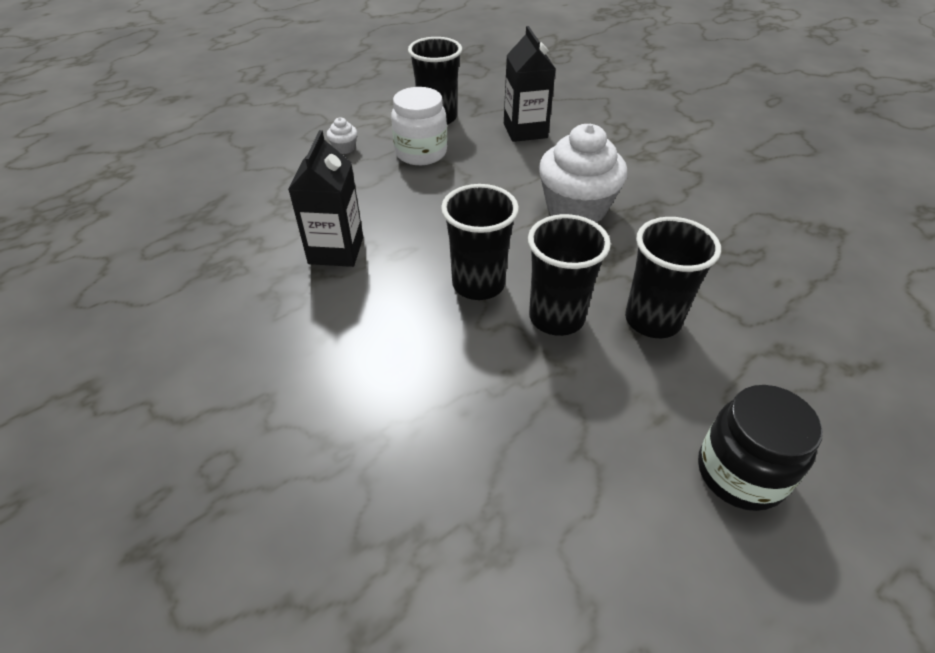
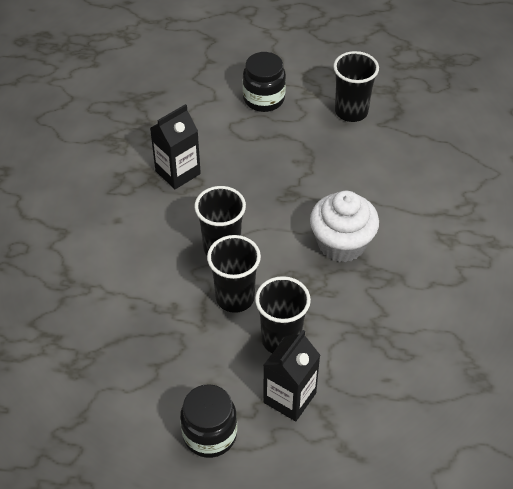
camera: 45 degrees right, 5 degrees up
white cupcake [327,117,358,154] -> black jar [243,52,286,112]
white jar [391,87,447,165] -> none
black carton [504,26,556,142] -> black carton moved to [263,330,320,421]

